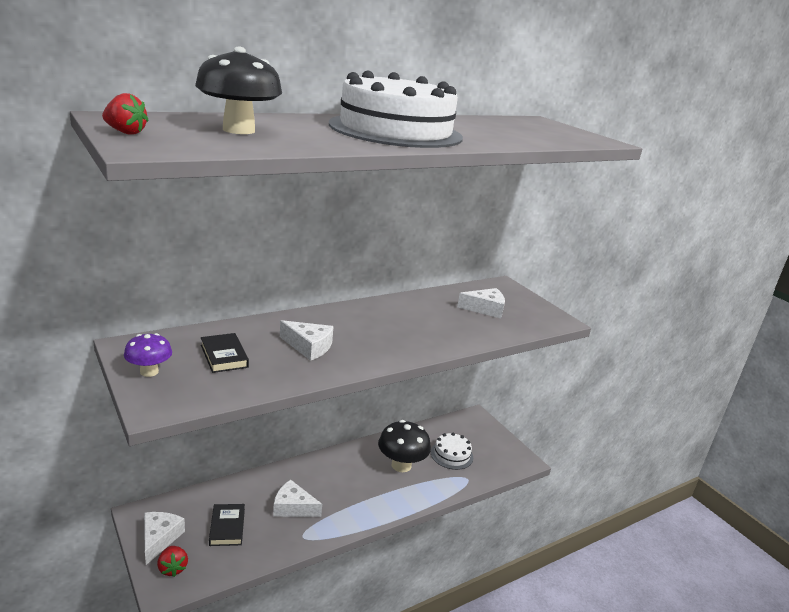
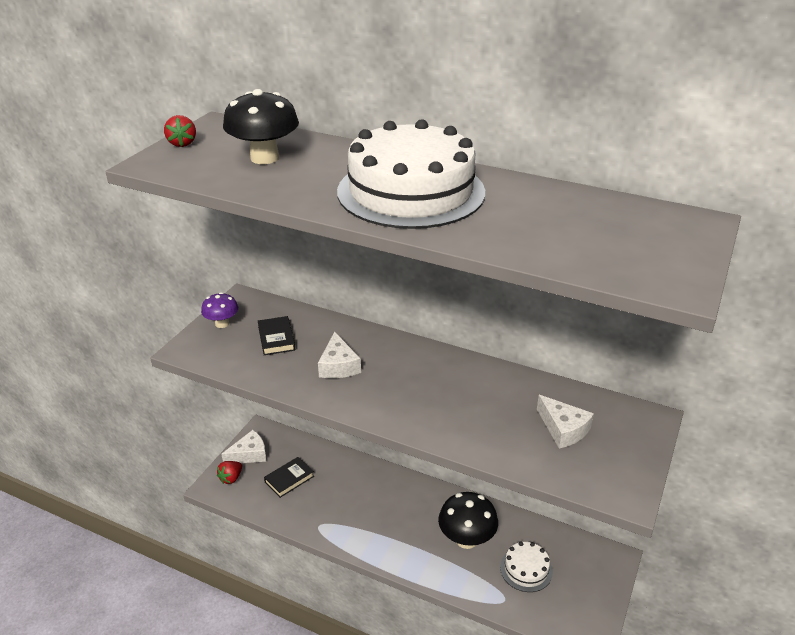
camera: 60 degrees right, 10 degrees up
black book [201,333,249,373] -> black book turned 45 degrees counterclockwise [258,316,295,355]
white cheese [273,479,322,517] -> none

